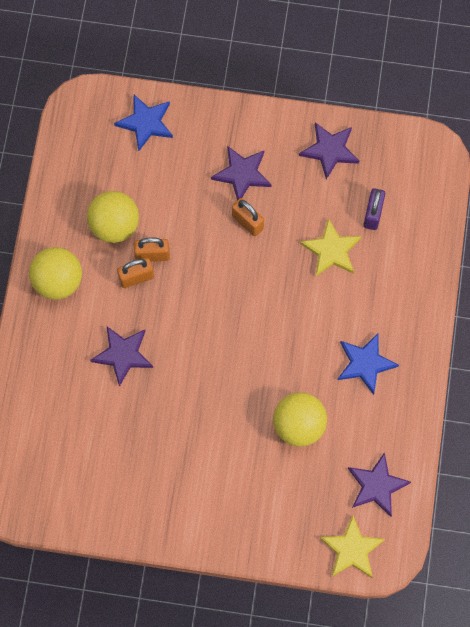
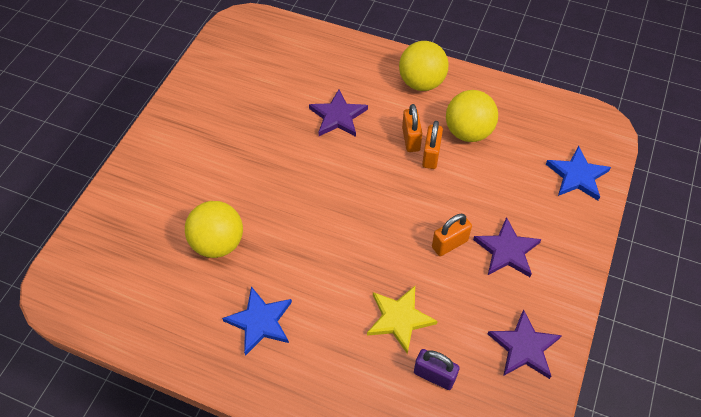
camera: 105 degrees right, 15 degrees down
yellow star [320,515,385,578] -> none
purple star [348,452,411,517] -> none

